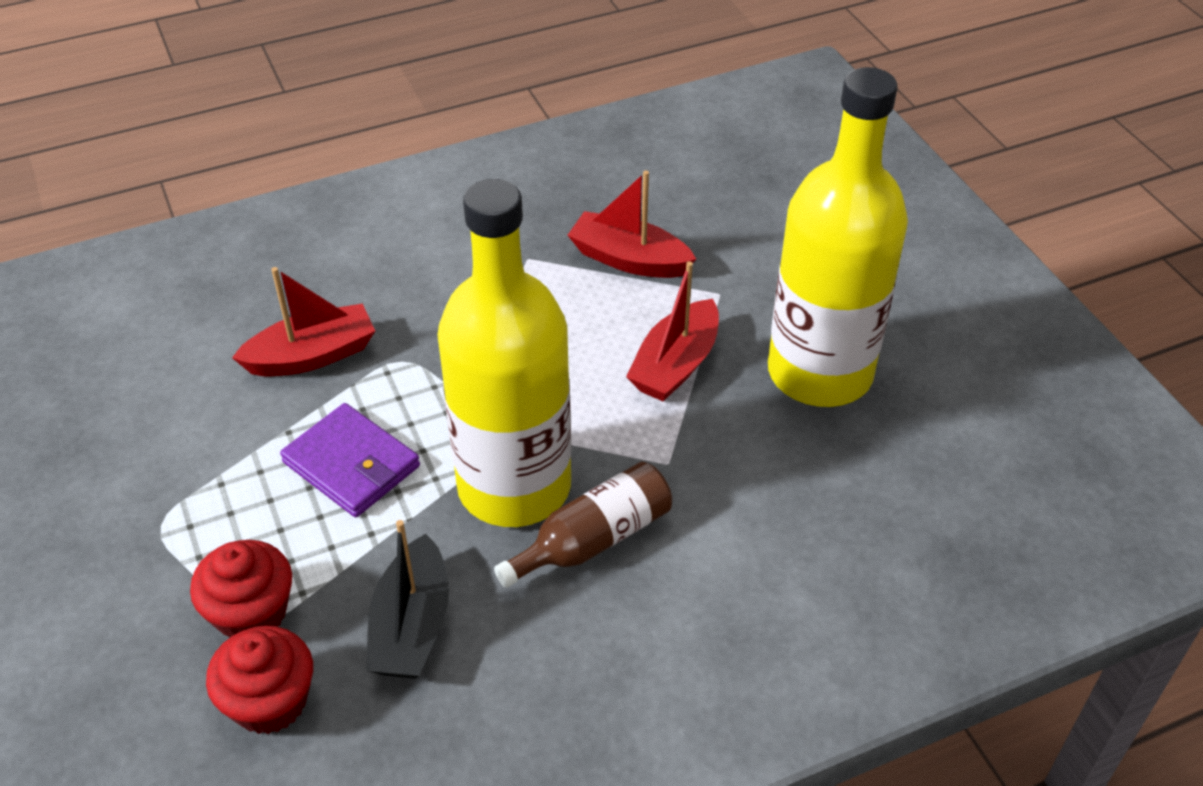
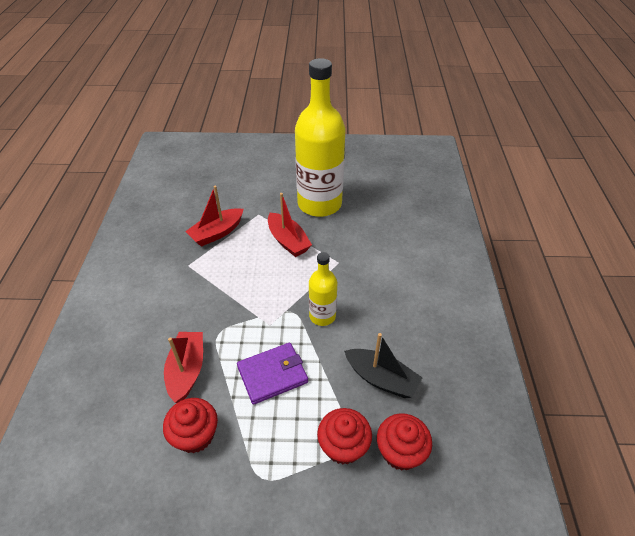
camera: 65 degrees left, 0 degrees up
yellow bottle [437,179,571,527] -> yellow bottle [309,252,337,326], size x0.49
brown bottle [494,462,672,588] -> none
none -> red cupcake [163,398,218,453]

